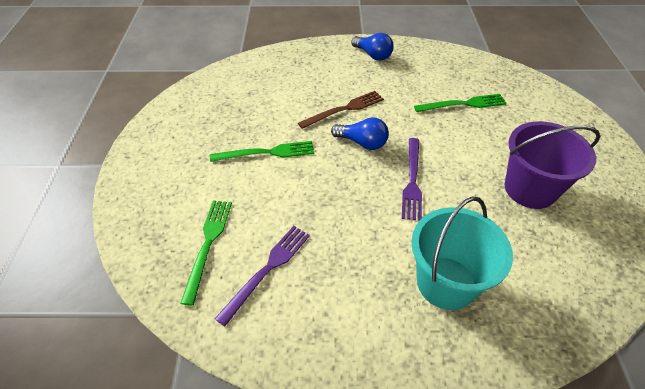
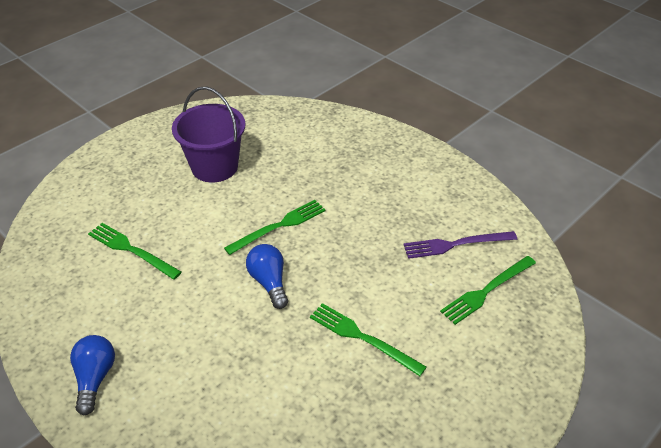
camera: 135 degrees left, 5 degrees down
brown fork [298,91,384,129] -> none
purple fork [402,138,422,221] -> green fork [224,200,326,255]
turquoise bucket [412,197,513,310] -> none

